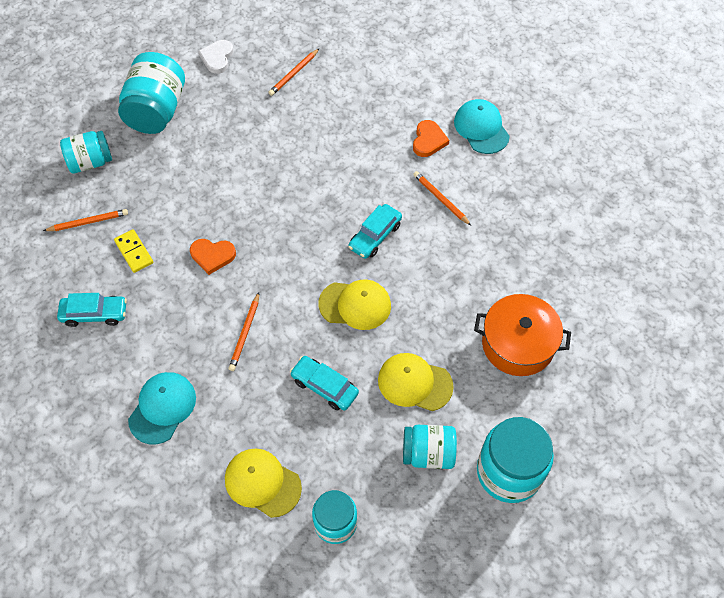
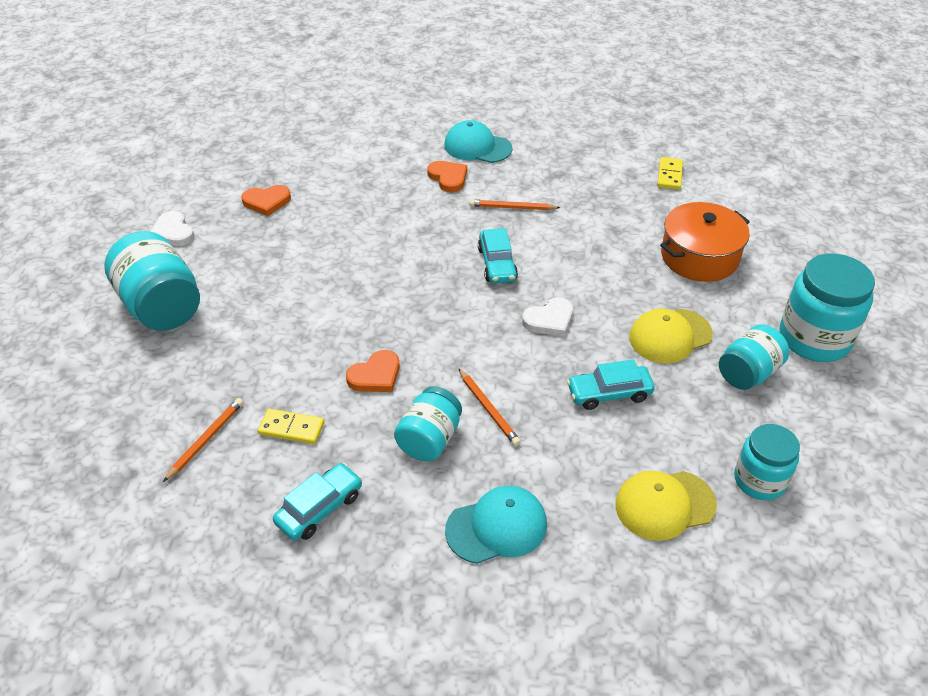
camera: 45 degrees left, 15 degrees down
turquoise jar [60,131,112,173] -> turquoise jar moved to [394,386,462,461]
turquoise cap [128,372,196,445] -> turquoise cap turned 90 degrees clockwise [445,486,547,564]
orange pencil [268,49,319,96] -> orange heart [241,185,291,216]
yellow cap [318,279,391,330] -> white heart [522,297,573,337]
none -> yellow domino [657,157,683,190]

